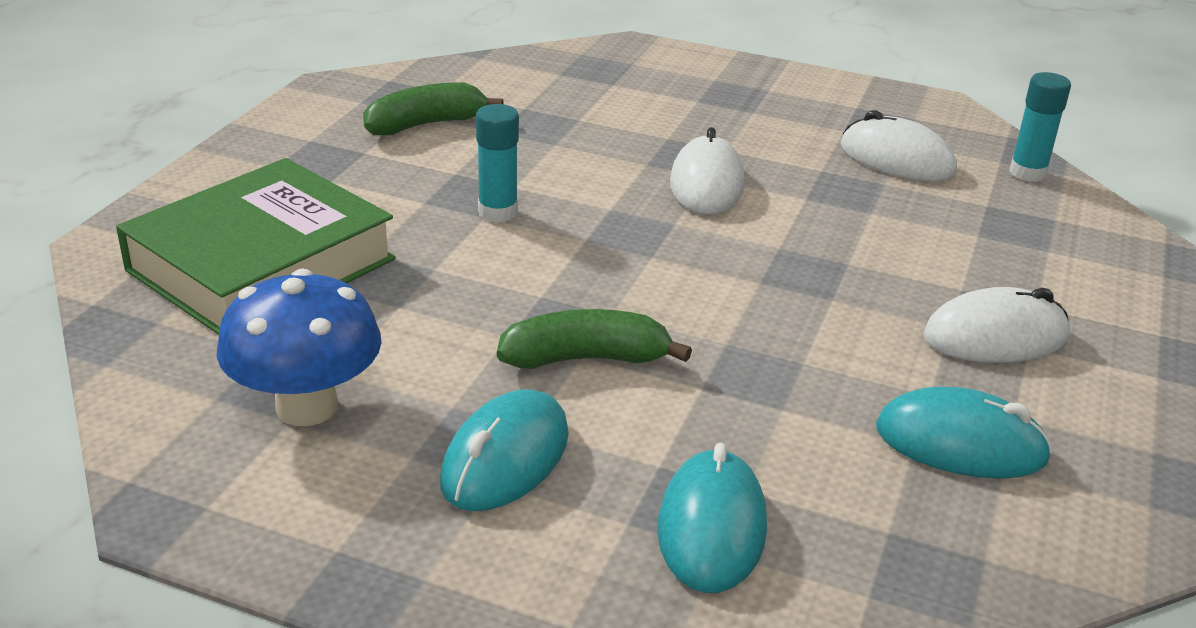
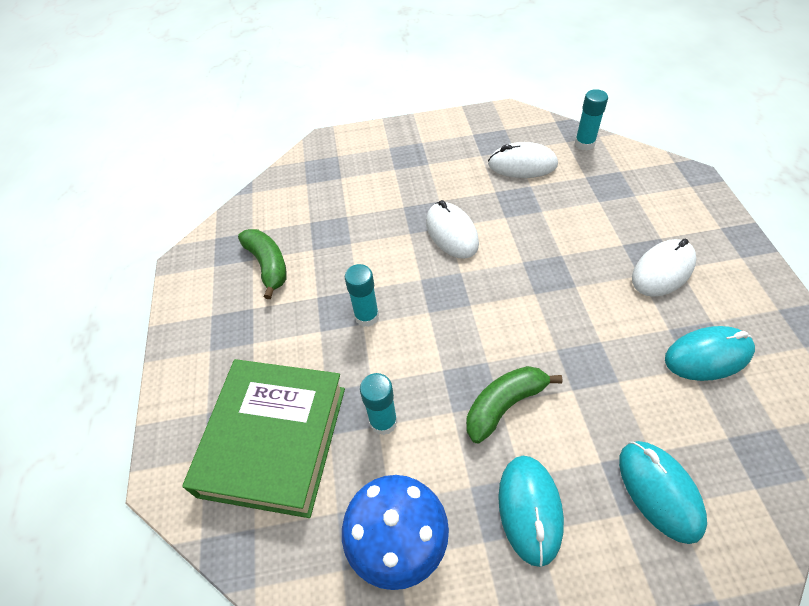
camera: 25 degrees left, 20 degrees up
green banana [363,83,504,135] -> green banana turned 120 degrees clockwise [238,229,287,299]
none -> turquoise glue stick [360,373,398,435]

